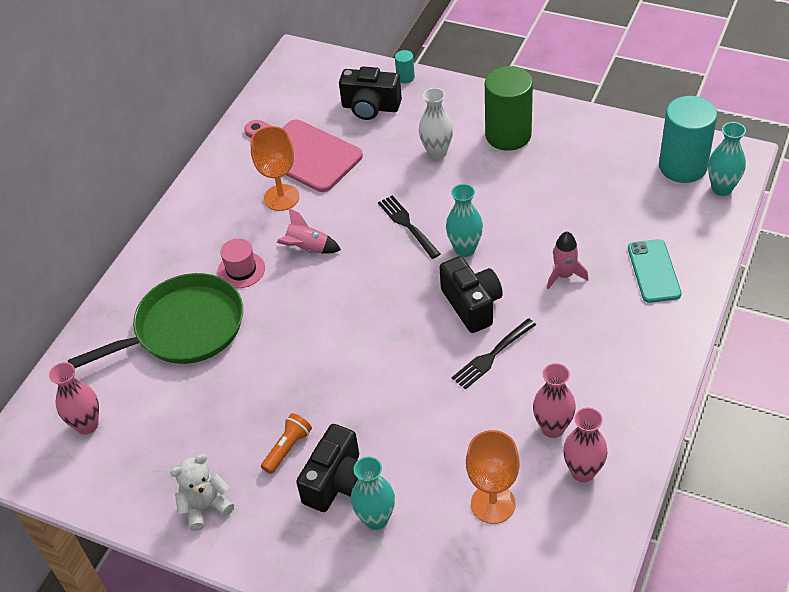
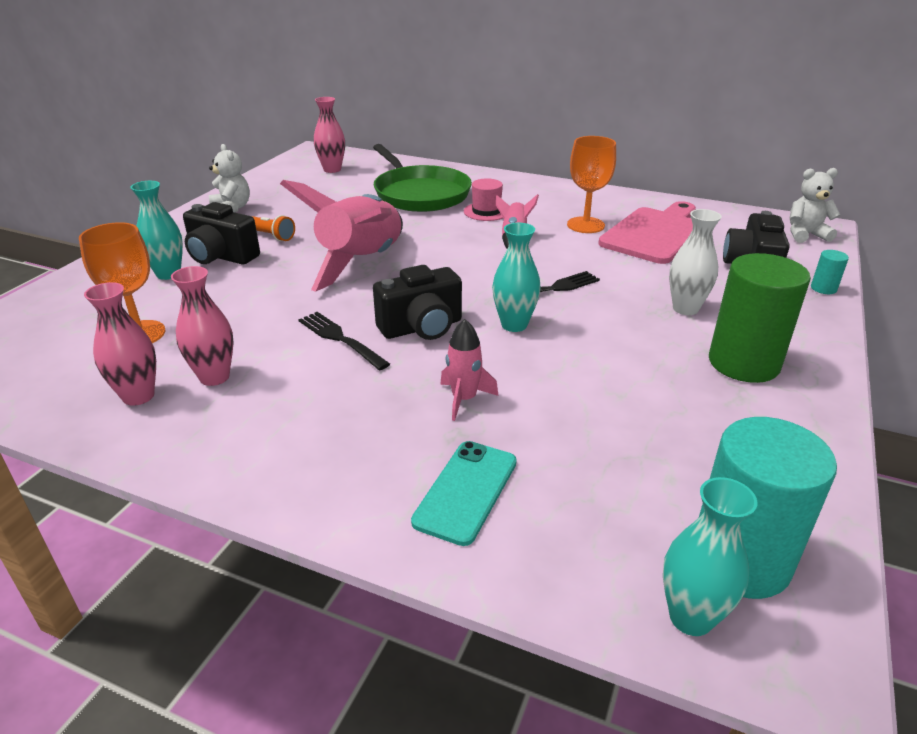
camera: 85 degrees right, 15 degrees down
turquoise phone [628,239,681,303] -> turquoise phone turned 60 degrees counterclockwise [411,441,517,546]
none -> pink rocket [280,180,403,292]
none -> white teddy bear [790,168,840,243]

